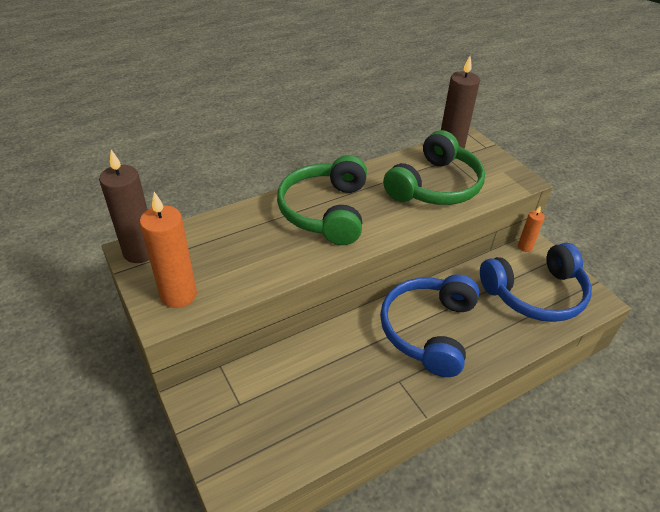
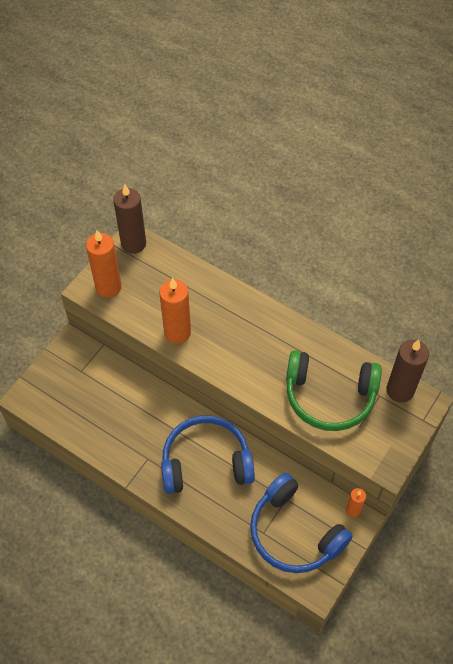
camera: 65 degrees right, 15 degrees up
green headphones [277,155,367,245] -> none
none -> orange candle [159,278,191,344]

